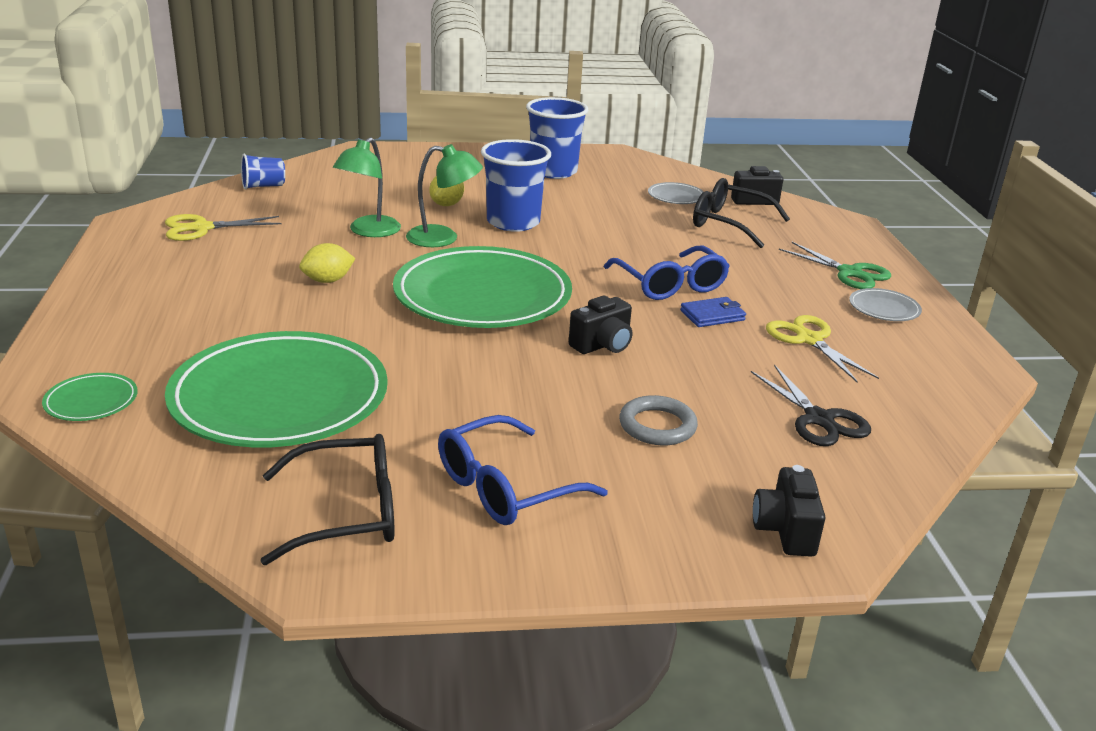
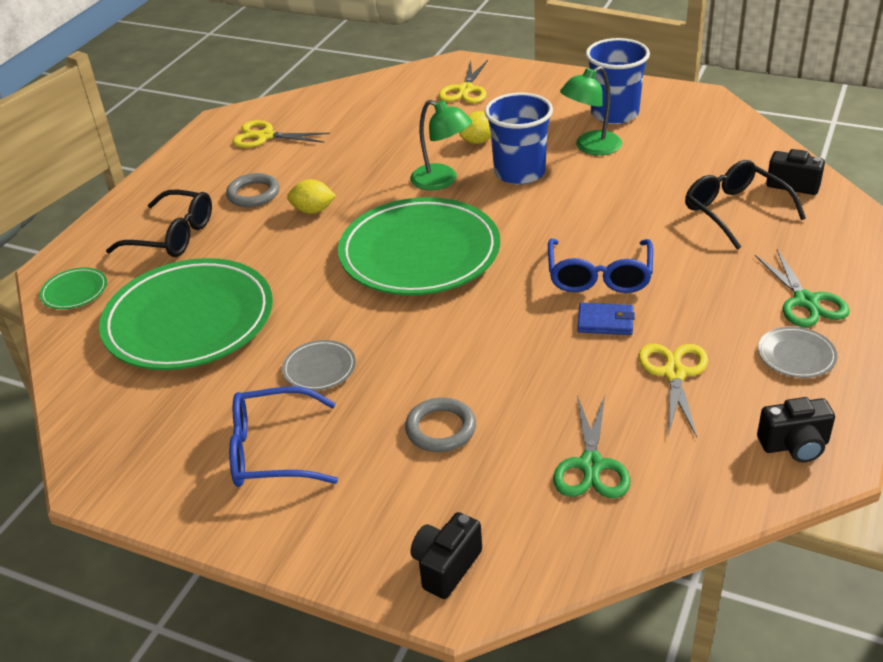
camera: 35 degrees right, 10 degrees up
blue cup [241,154,285,190] -> none
black glasses [261,434,395,565] -> black glasses moved to [106,190,212,257]
green lamp [333,137,401,237] -> green lamp moved to [560,66,622,155]
black camera [569,296,632,354] -> black camera moved to [757,397,835,463]
grey plate [648,182,704,204] -> grey plate moved to [282,340,356,391]
black scissors [751,364,871,446] -> green scissors [553,395,630,498]
none -> grey ring [226,173,279,207]
none -> yellow scissors [439,60,488,103]

